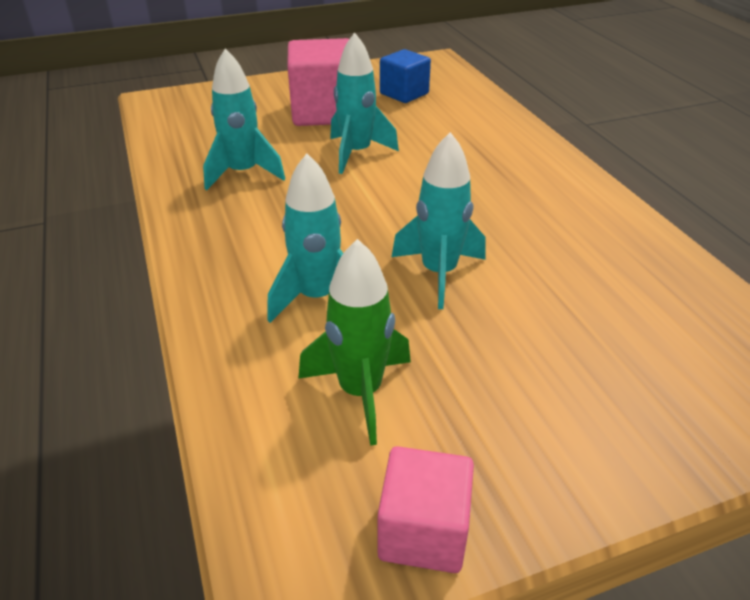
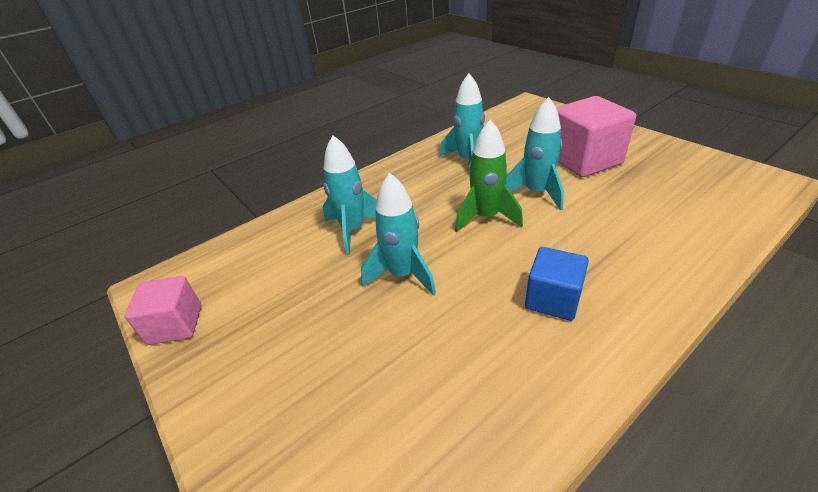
camera: 75 degrees right, 0 degrees up
green rocket [298,239,411,446] -> green rocket moved to [455,120,523,232]
blue cube [380,49,431,103] -> blue cube moved to [525,247,589,321]

